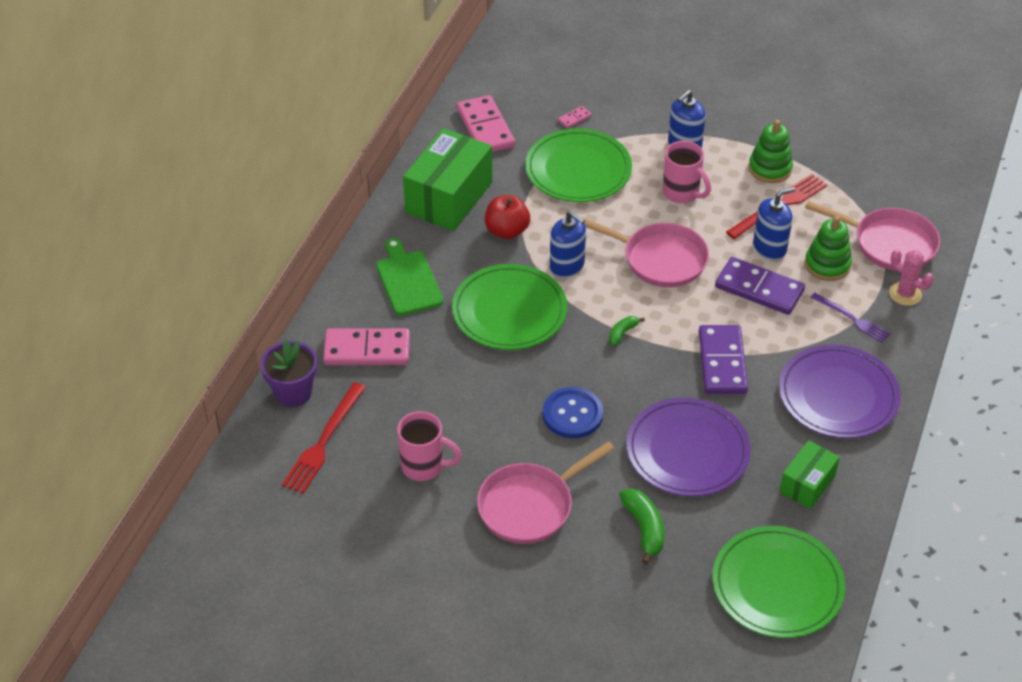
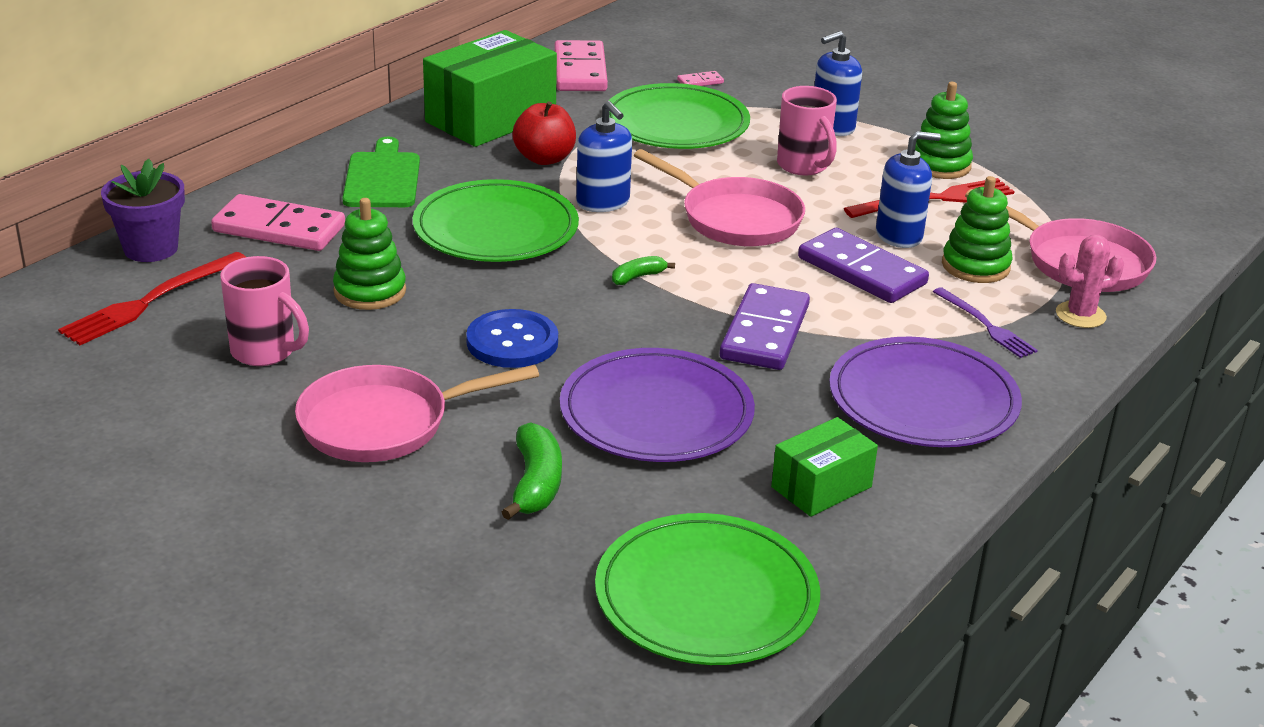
camera: 15 degrees right, 15 degrees down
pink cactus [889,250,934,306] -> pink cactus turned 75 degrees counterclockwise [1056,235,1124,328]
none -> green stacking toy [333,198,406,310]

